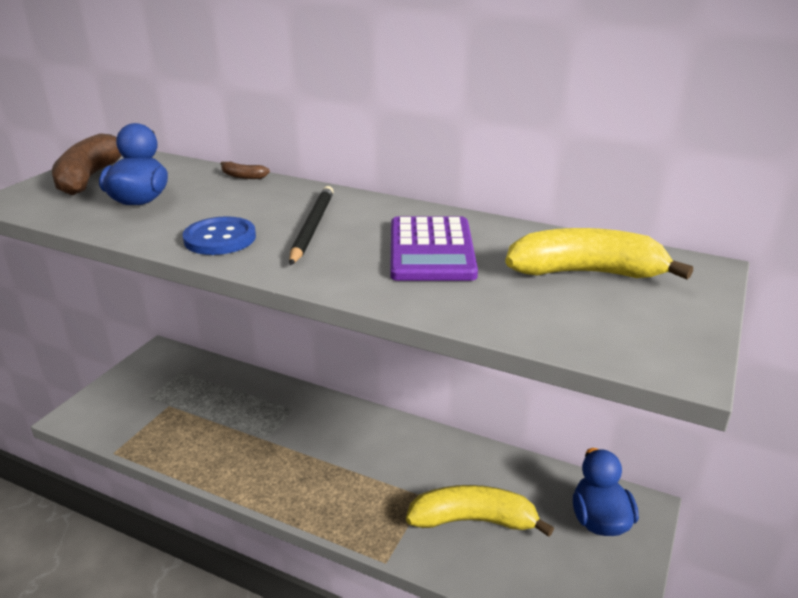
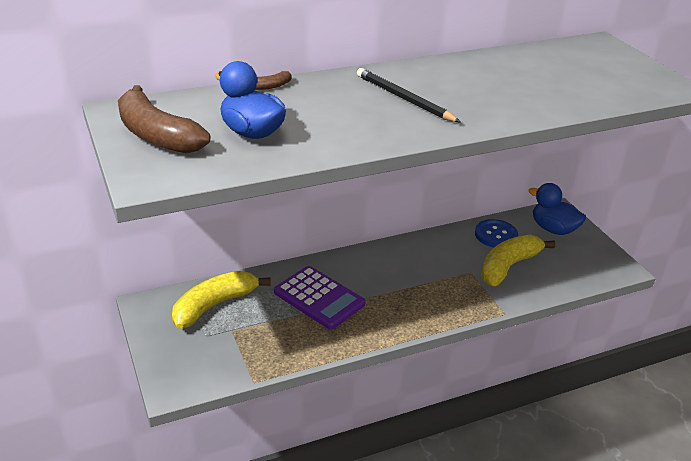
camera: 50 degrees left, 5 degrees up
blue button [183,216,256,255] -> blue button moved to [475,219,518,248]
purple calculator [390,216,478,281] -> purple calculator moved to [274,266,366,330]
yellow banana [505,228,693,279] -> yellow banana moved to [172,271,270,329]

